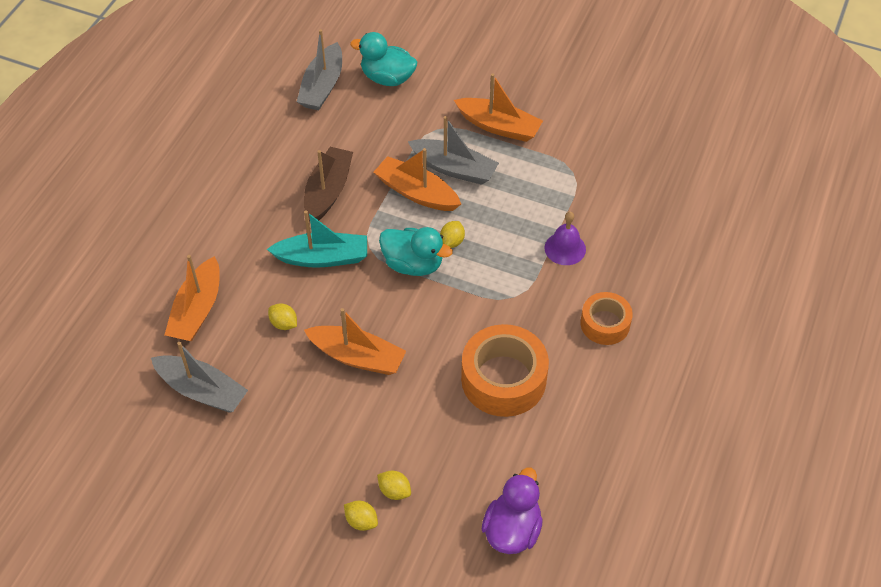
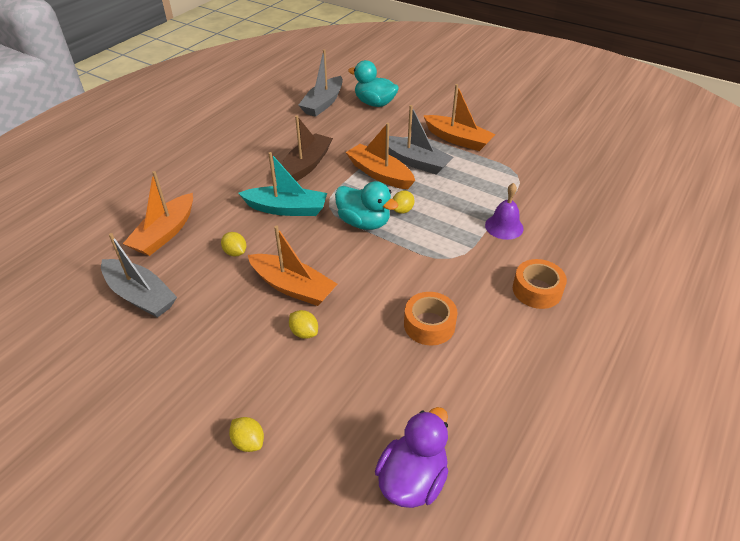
camera: 10 degrees right, 10 degrees down
yellow lemon [377,471,411,500] -> yellow lemon moved to [289,310,318,339]
orange tape [461,324,549,417] -> orange tape [404,292,458,345], size x0.60

